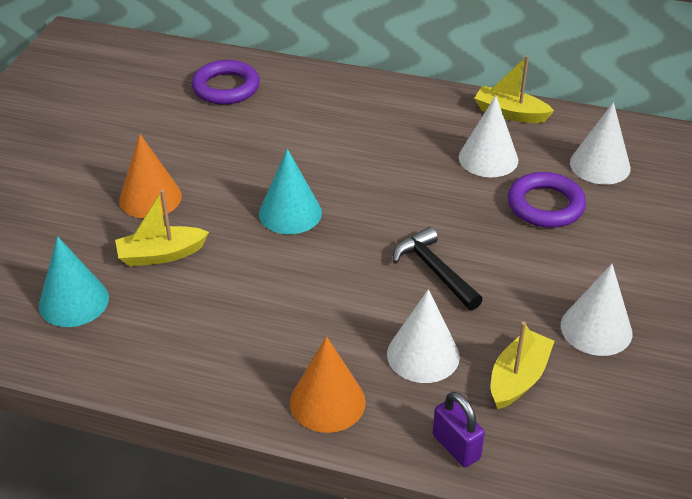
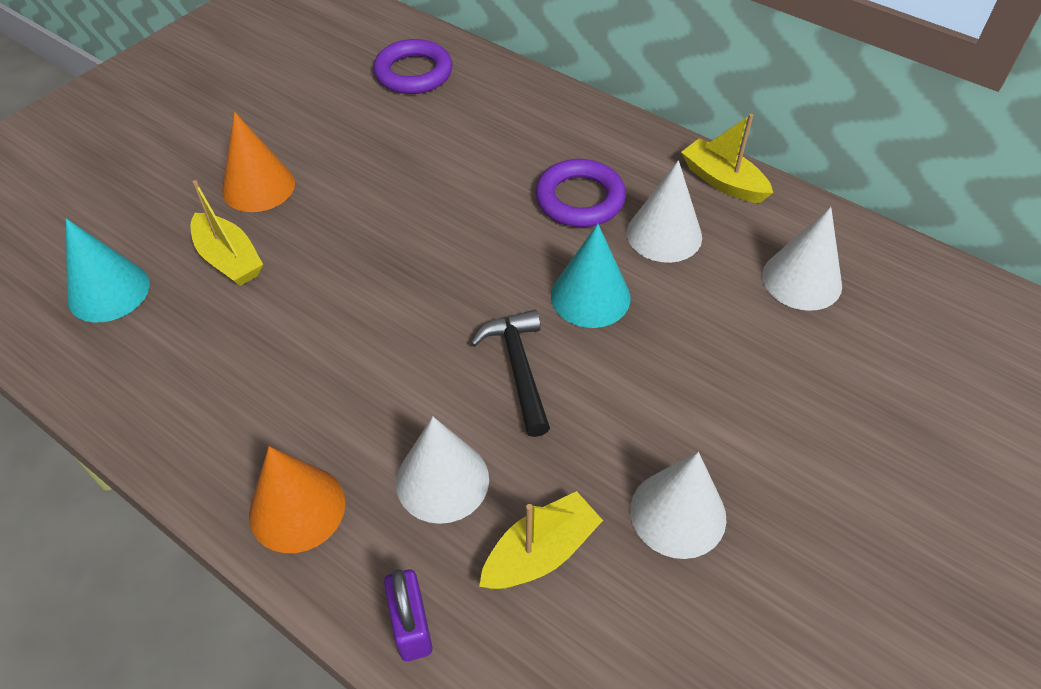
camera: 20 degrees right, 10 degrees up
yellow boat [115,189,209,267] -> yellow boat turned 135 degrees counterclockwise [191,180,263,286]
turquoise cone [259,149,322,234] -> turquoise cone moved to [551,224,630,328]
purple ring [508,172,586,228] -> purple ring moved to [535,159,626,227]

